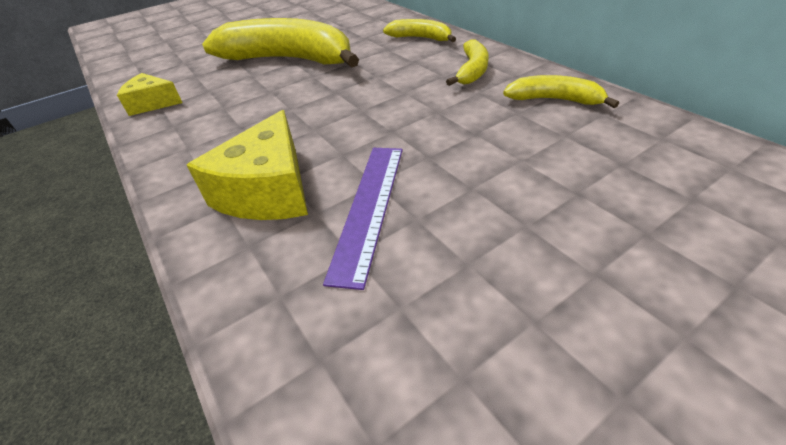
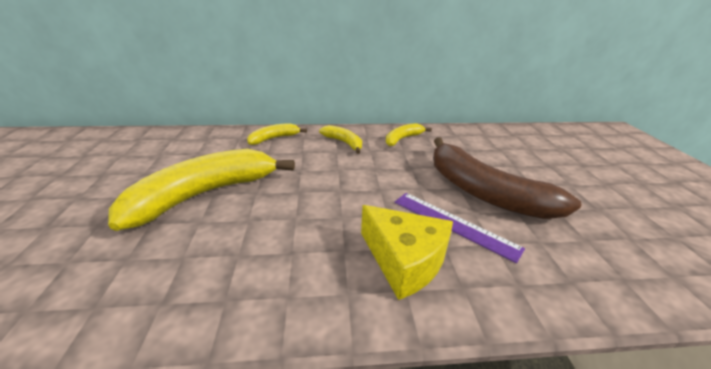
camera: 65 degrees left, 10 degrees down
yellow cheese [117,73,182,116] -> none
none -> brown banana [433,137,581,219]

